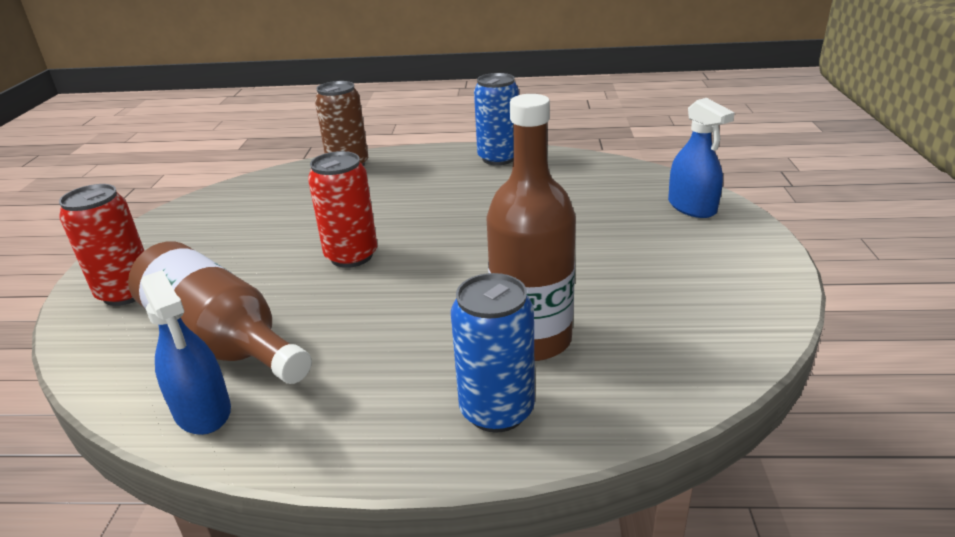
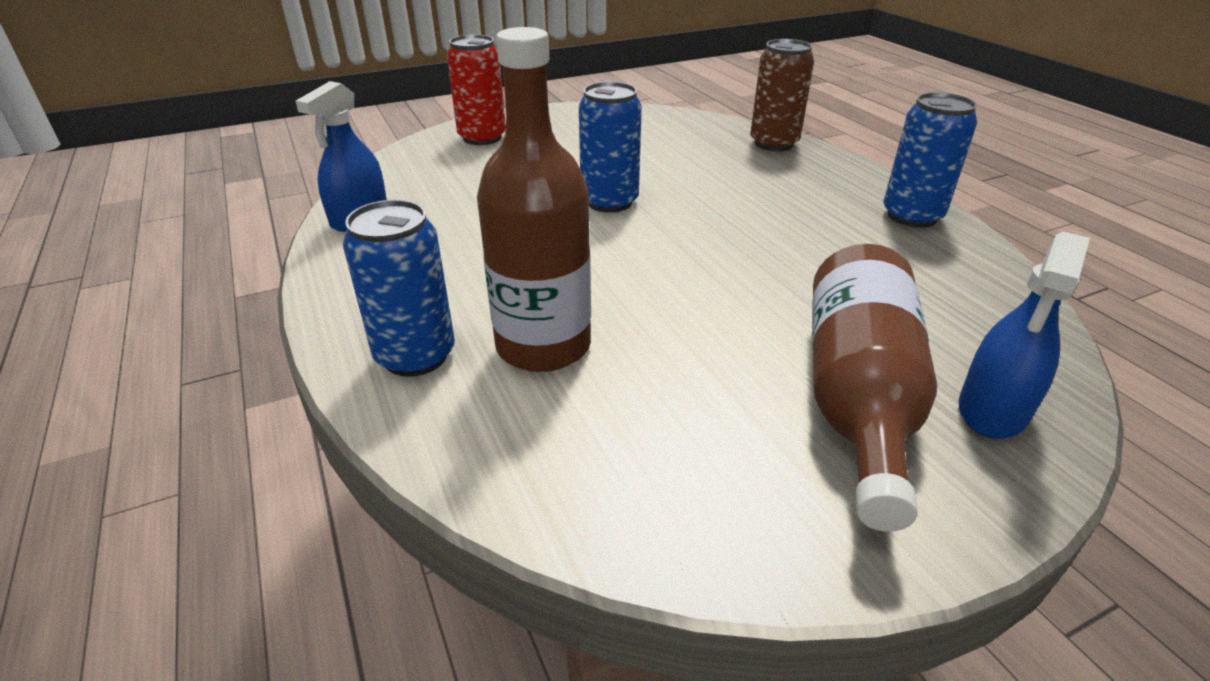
camera: 60 degrees right, 5 degrees up
brown bottle [128,241,312,384] -> brown bottle moved to [812,244,937,532]
red can [308,151,377,268] -> blue can [579,82,642,213]

